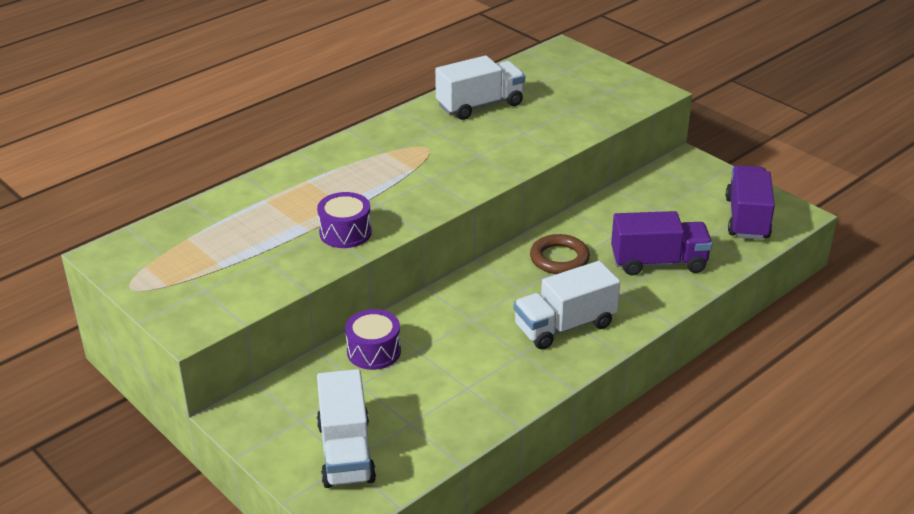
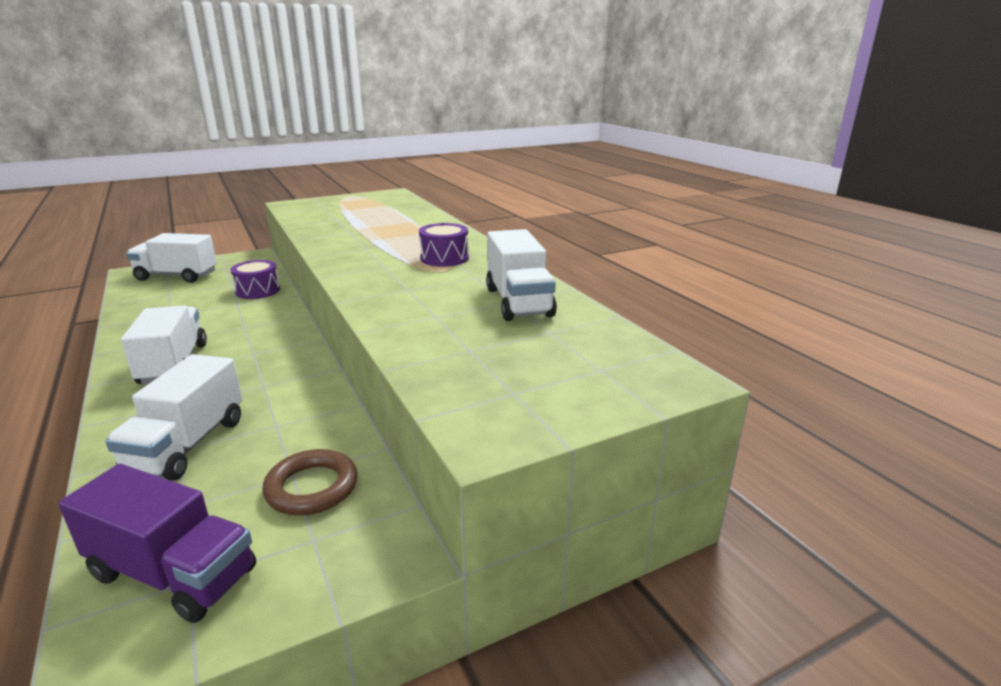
camera: 105 degrees right, 10 degrees down
purple drum [317,192,372,248] -> purple drum moved to [419,223,469,267]
brown ring [530,234,590,274] -> brown ring moved to [263,449,358,515]
purple truck [611,211,713,275] -> white truck [105,354,242,481]

